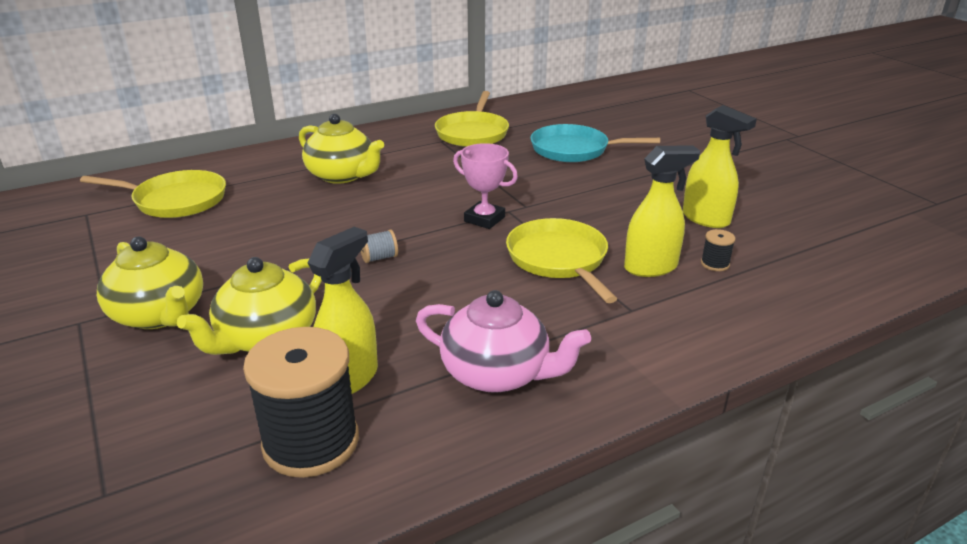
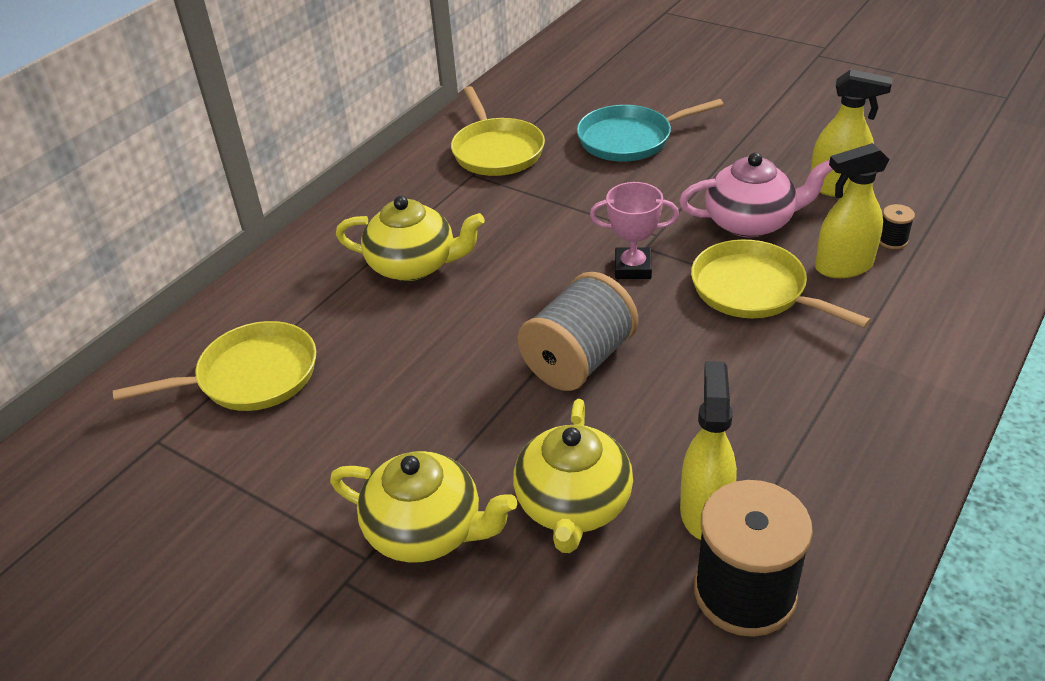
camera: 25 degrees left, 10 degrees up
grey spool [361,230,398,263] -> grey spool [517,272,638,391], size x2.44
pink teapot [416,290,591,393] -> pink teapot moved to [679,153,833,237]
yellow spray bottle [624,145,700,277] -> yellow spray bottle turned 150 degrees counterclockwise [815,143,890,278]

